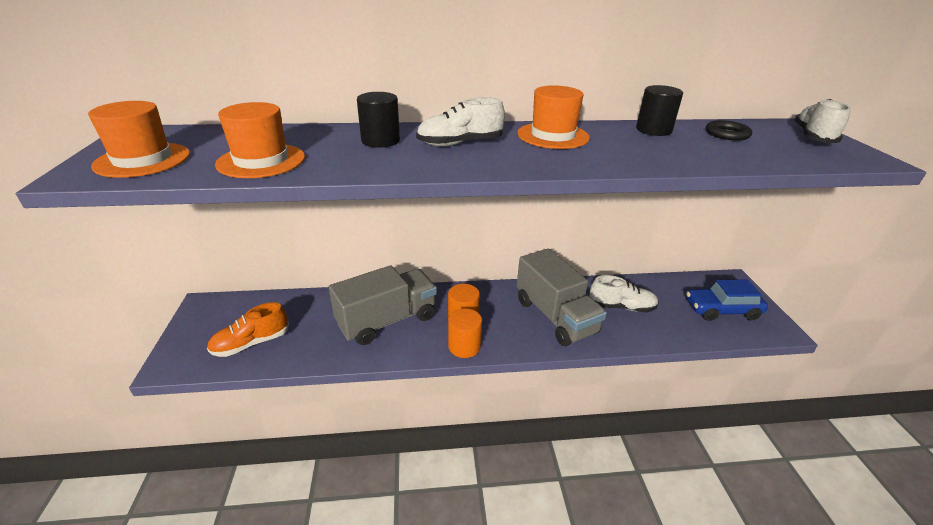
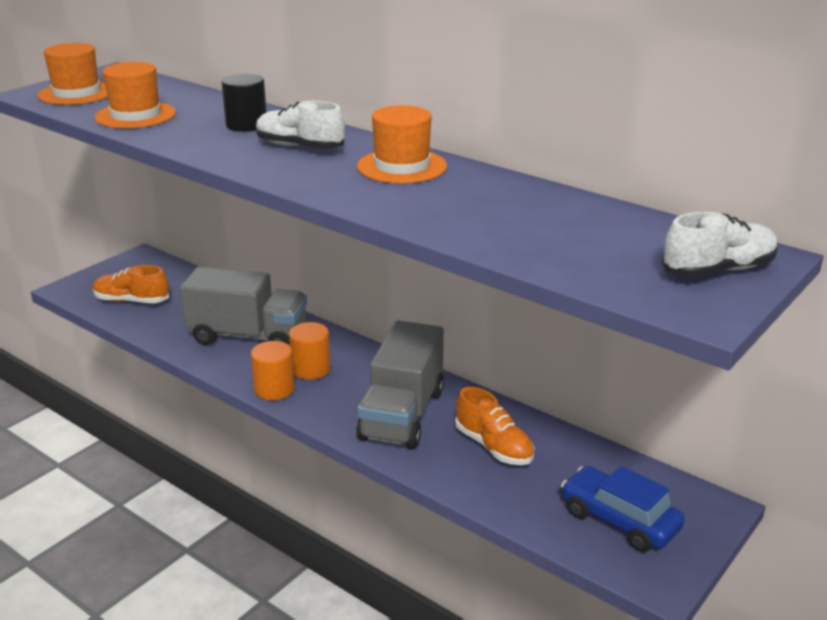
camera: 45 degrees right, 5 degrees down
white shoe [589,275,659,313] -> orange shoe [455,387,534,465]
black cylinder [636,85,683,136] -> none
black ring [706,120,752,141] -> none

